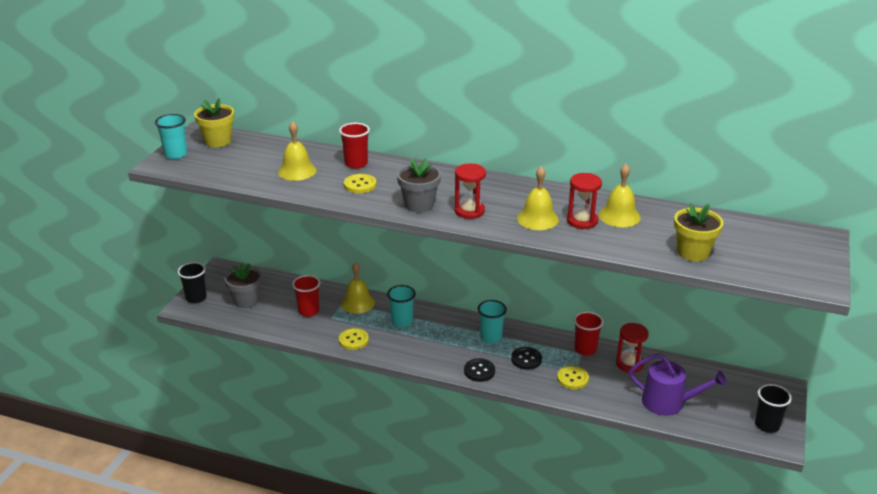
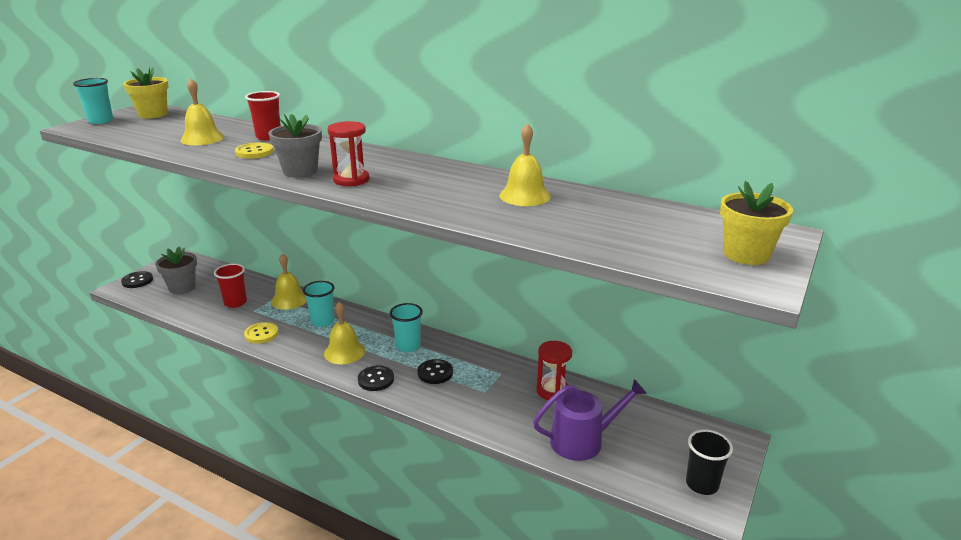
camera: 10 degrees right, 5 degrees down
black cup [177,262,207,303] -> black button [121,271,153,288]
yellow bell [517,166,559,230] -> yellow bell moved to [324,302,365,364]
yellow button [557,366,589,389] -> none
red hourglass [567,173,602,229] -> none
red cup [574,311,604,356] -> none
purple watering can [629,353,726,416] -> purple watering can turned 45 degrees counterclockwise [533,379,647,461]
yellow flower pot [674,203,723,261] -> yellow flower pot moved to [720,181,793,265]

